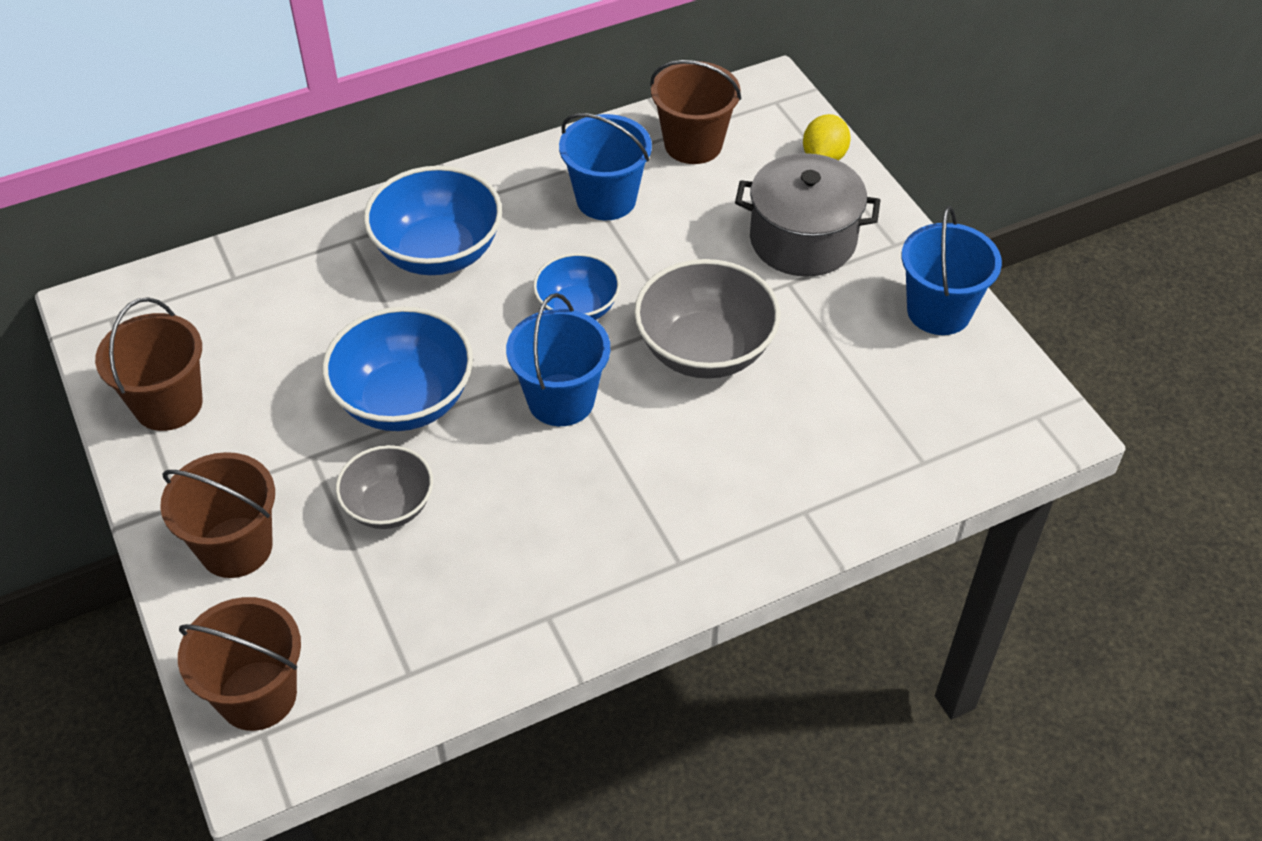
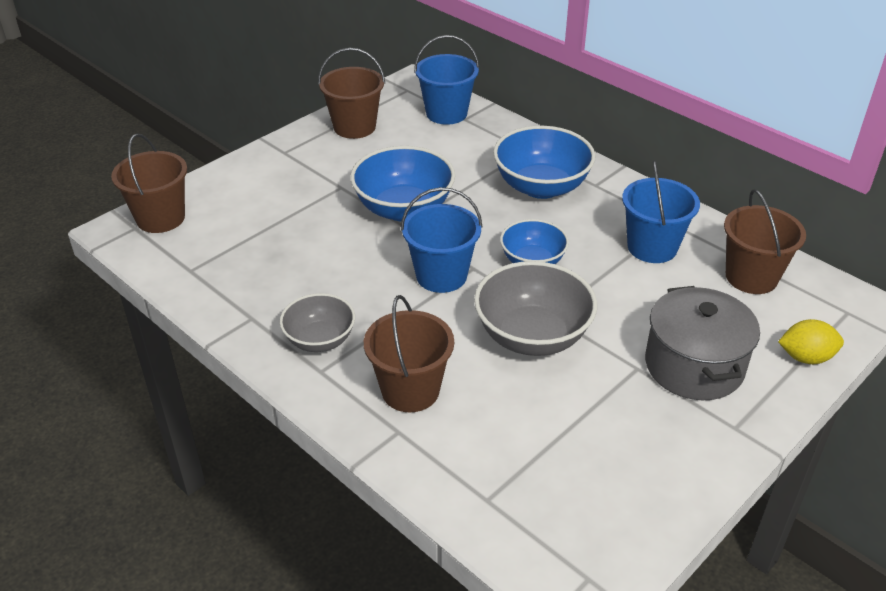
camera: 70 degrees right, 10 degrees down
brown bucket [160,452,275,578] -> brown bucket moved to [364,295,454,412]
grey bowl [336,445,433,529] -> grey bowl moved to [280,293,355,352]
blue bucket [902,206,1002,335] -> blue bucket moved to [414,35,479,125]

